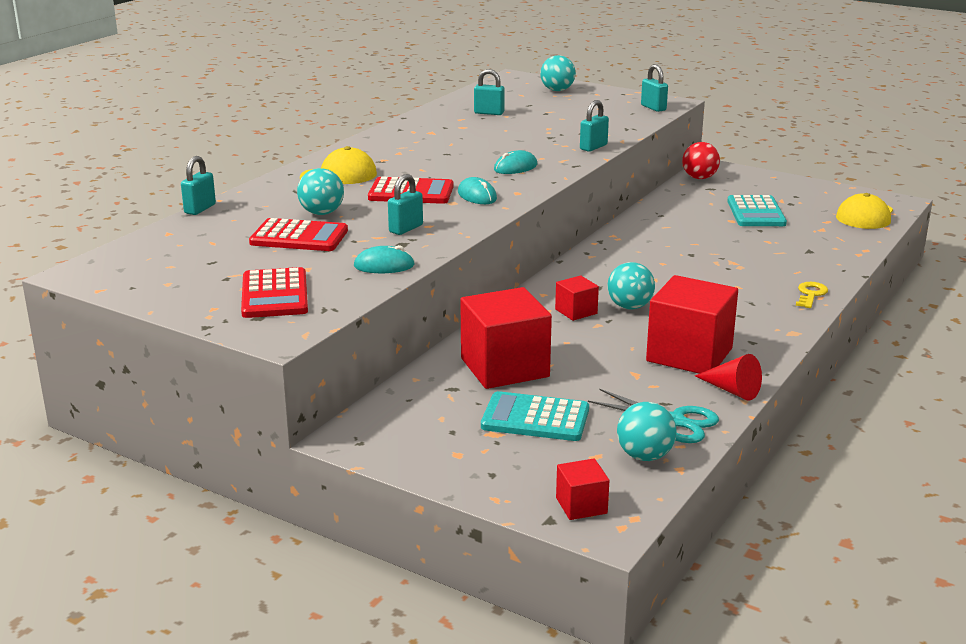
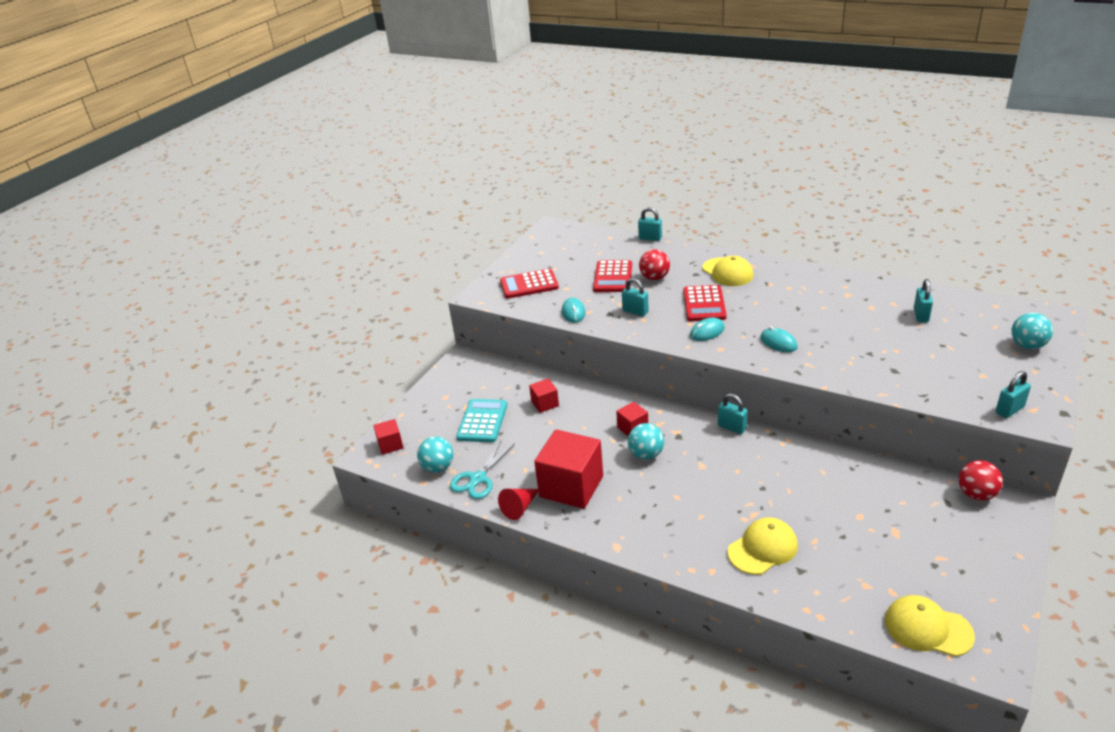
camera: 90 degrees right, 10 degrees up
turquoise ball [297,168,344,215] -> red ball [639,249,670,280]
red cube [460,287,552,389] -> red cube [529,378,559,413], size x0.49
turquoise padlock [580,100,609,152] -> turquoise padlock moved to [718,394,748,434]
turquoise calculator [727,195,787,226] -> none
yellow key [796,282,828,308] -> none
none -> yellow cap [728,517,798,575]

